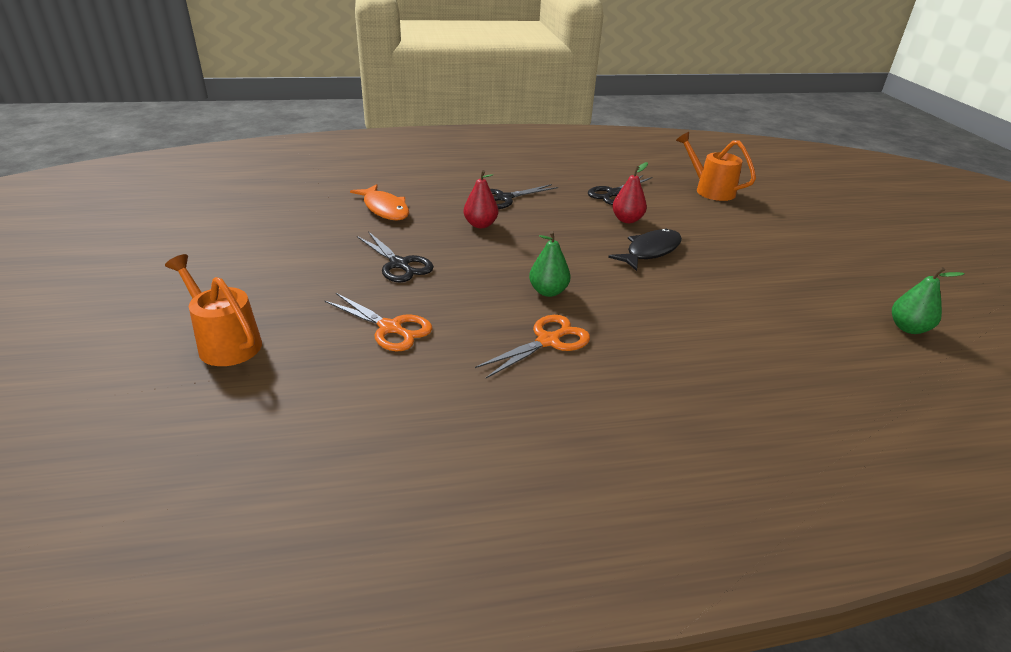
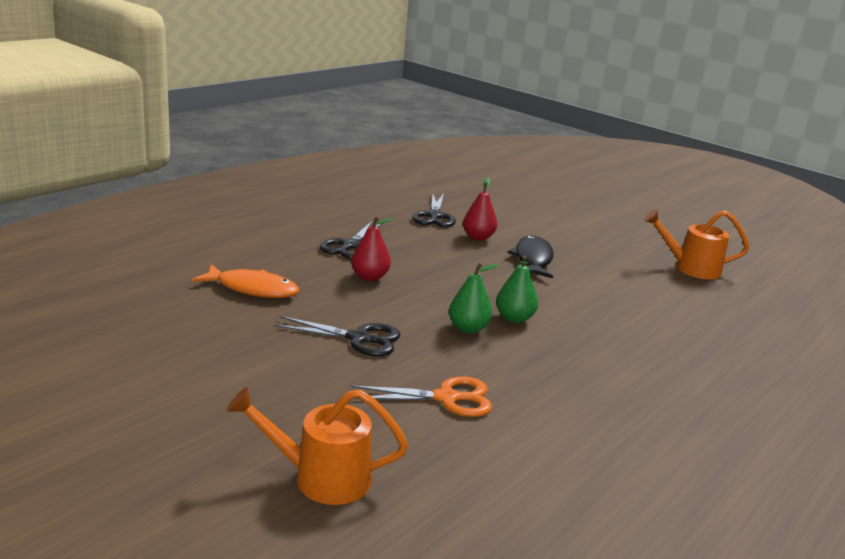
camera: 40 degrees left, 10 degrees down
orange scissors [475,315,590,378] -> none
orange watering can [676,132,756,201] -> orange watering can moved to [643,209,750,279]
green pear [892,267,965,334] -> green pear moved to [449,263,499,333]

